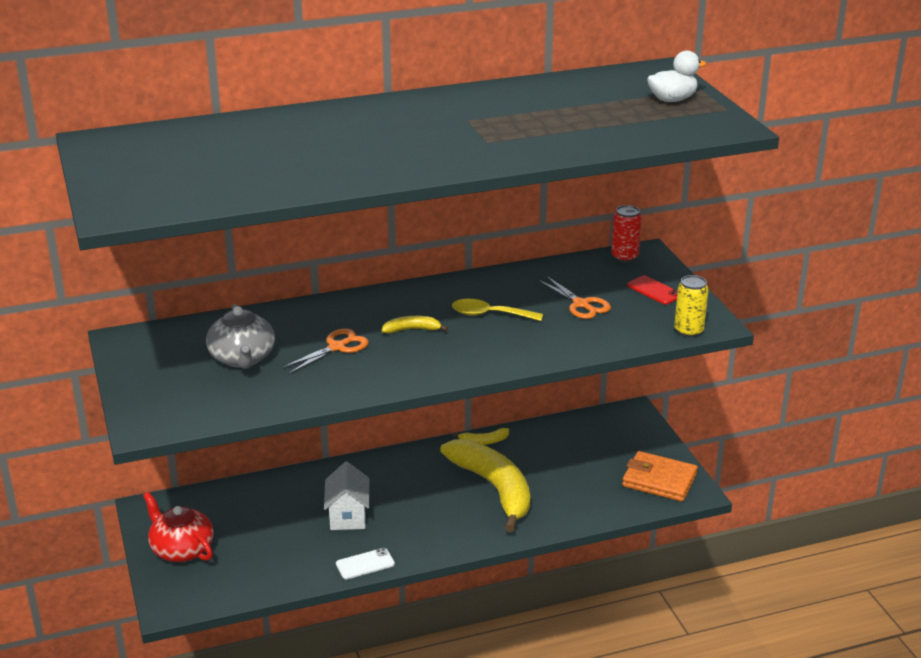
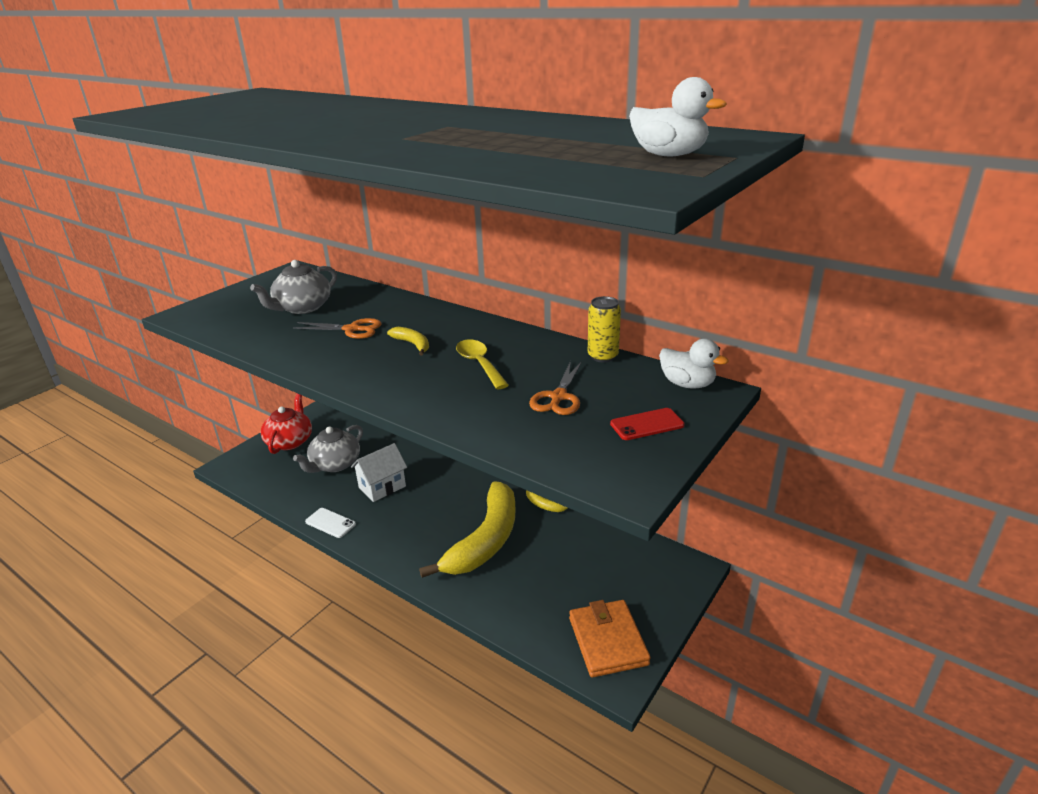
camera: 55 degrees right, 0 degrees up
red can [611,205,642,262] -> white duck [659,339,729,389]
red phone [627,275,678,305] -> red phone turned 60 degrees clockwise [610,408,685,440]
yellow can [674,275,709,337] -> yellow can moved to [588,296,621,362]
none -> grey teapot [293,425,363,473]

